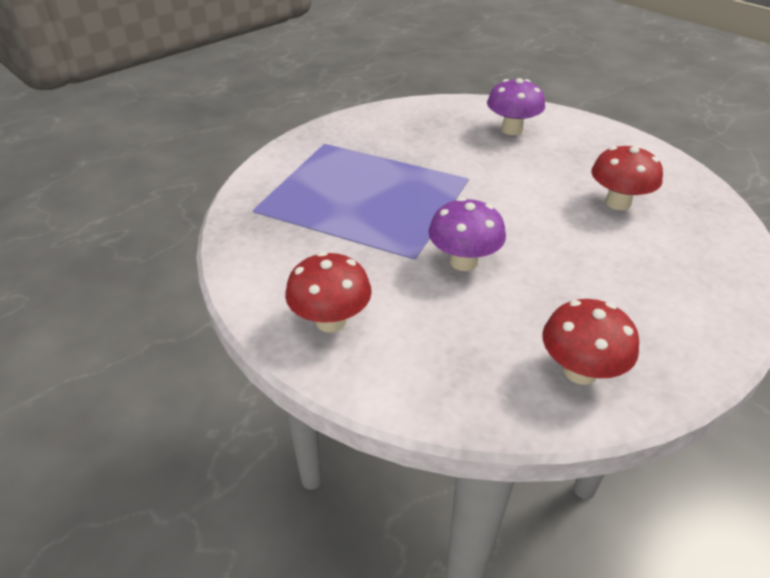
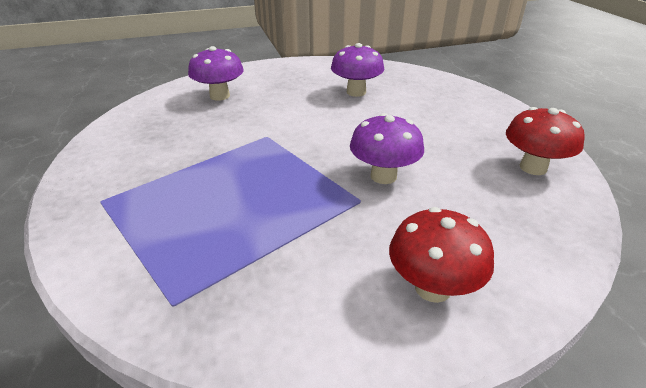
camera: 65 degrees left, 5 degrees down
red mushroom [591,145,663,210] -> purple mushroom [331,43,384,97]

